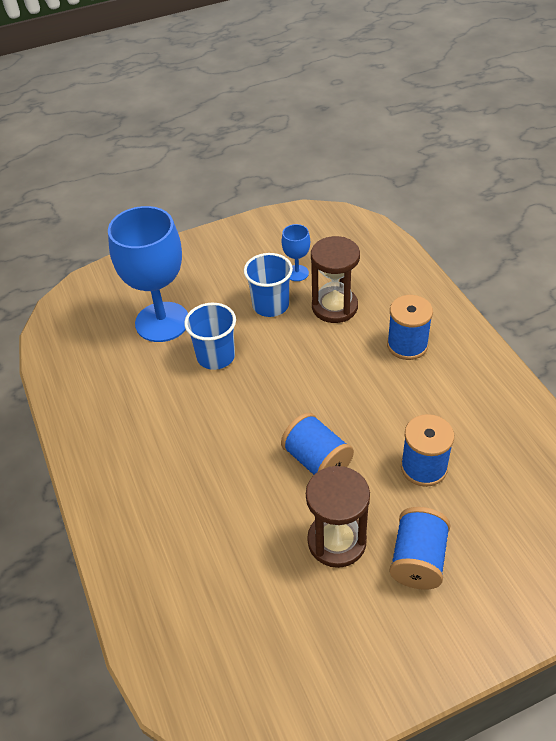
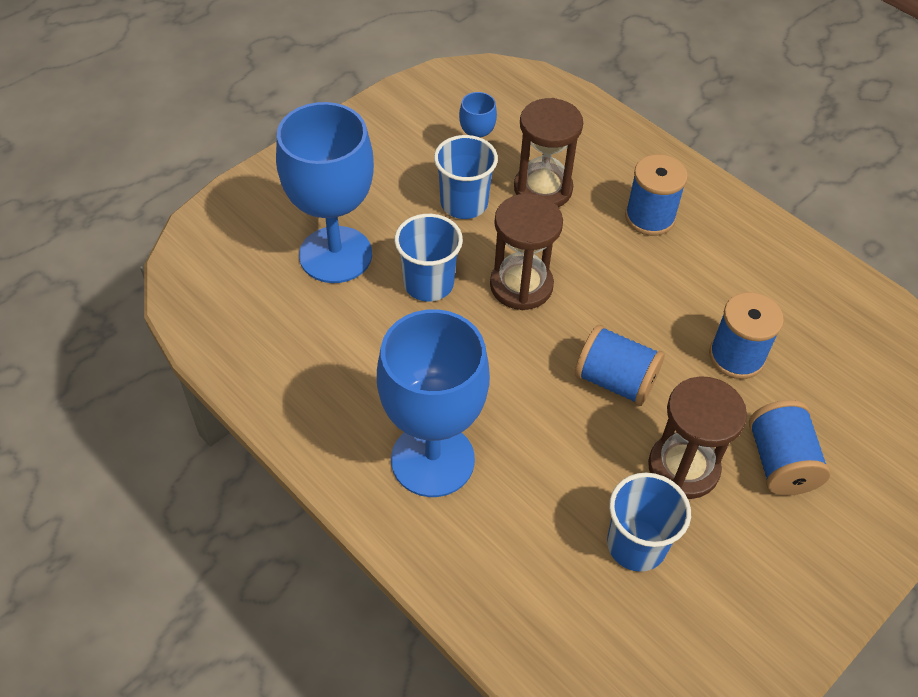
camera: 25 degrees left, 5 degrees up
none -> blue goblet [377,309,490,497]
none -> brown hourglass [490,194,563,310]
none -> blue cup [607,473,691,572]

